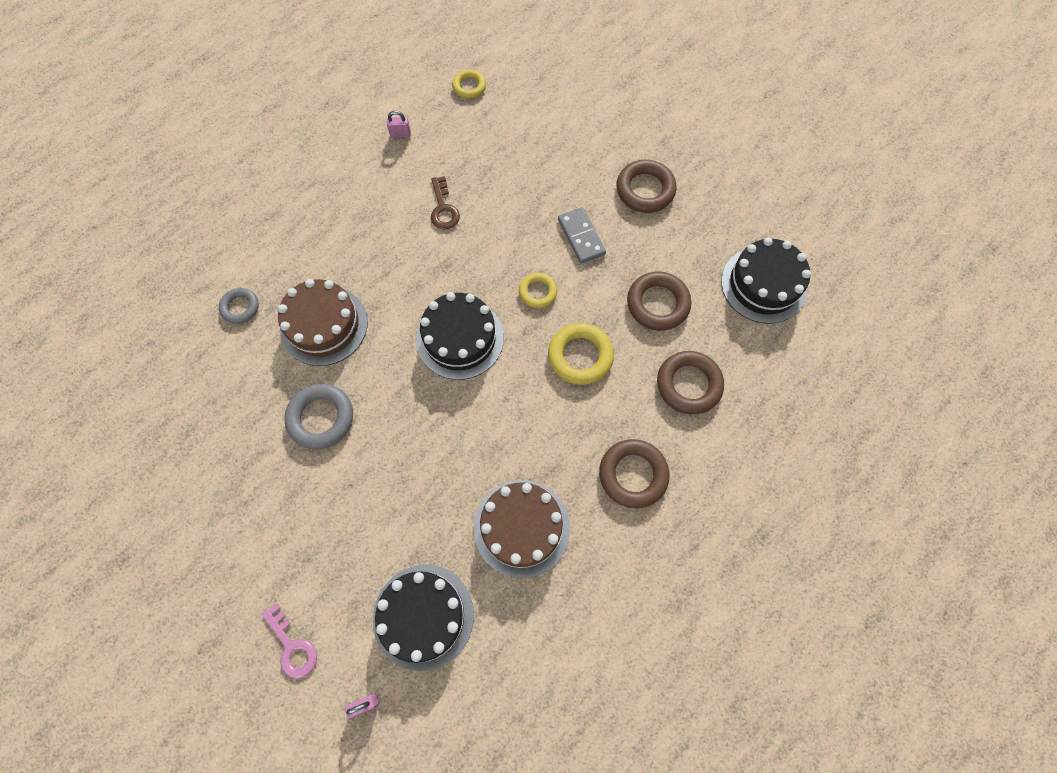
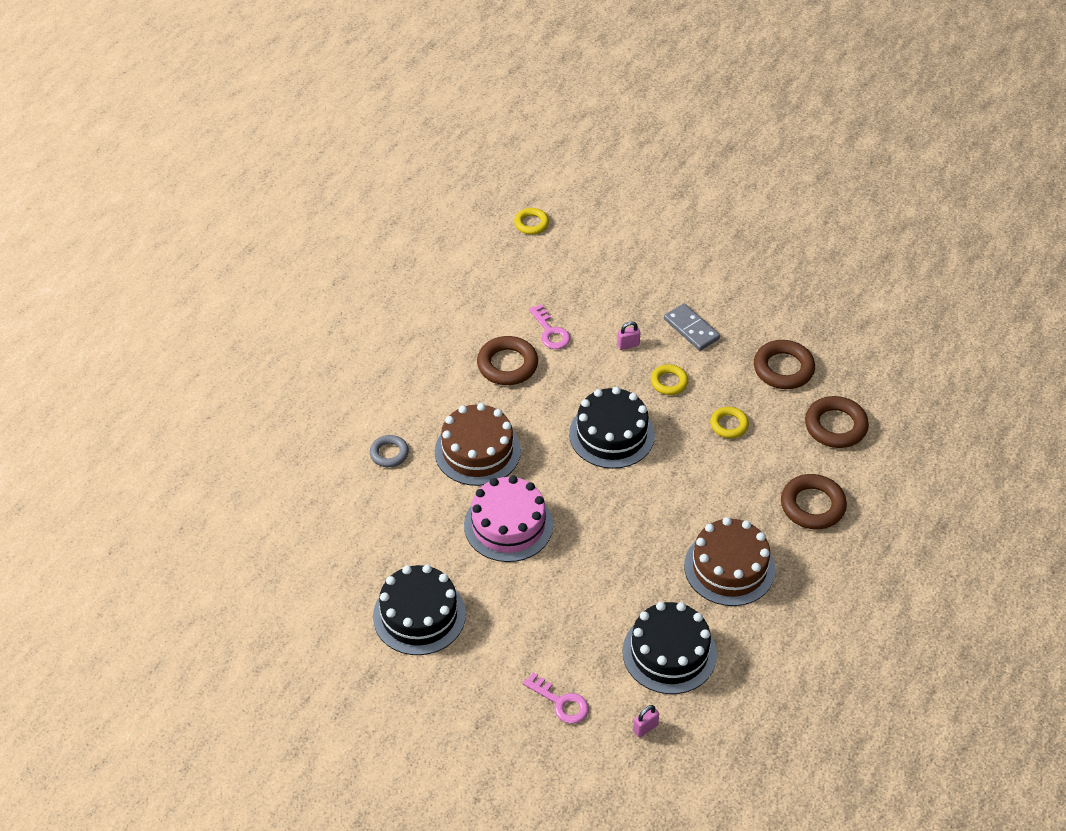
camera: 15 degrees left, 20 degrees down
grey ring [284,384,353,449] -> pink cake [464,475,553,562]
pink padlock [387,111,411,138] -> pink padlock moved to [617,322,640,350]
brown key [431,176,460,230] -> pink key [529,304,571,349]
yellow ring [548,323,614,385] -> yellow ring [710,407,749,438], size x0.61
brown ring [616,160,676,213] -> brown ring moved to [477,336,538,385]
black cake [721,237,811,324] -> black cake moved to [373,565,466,655]

